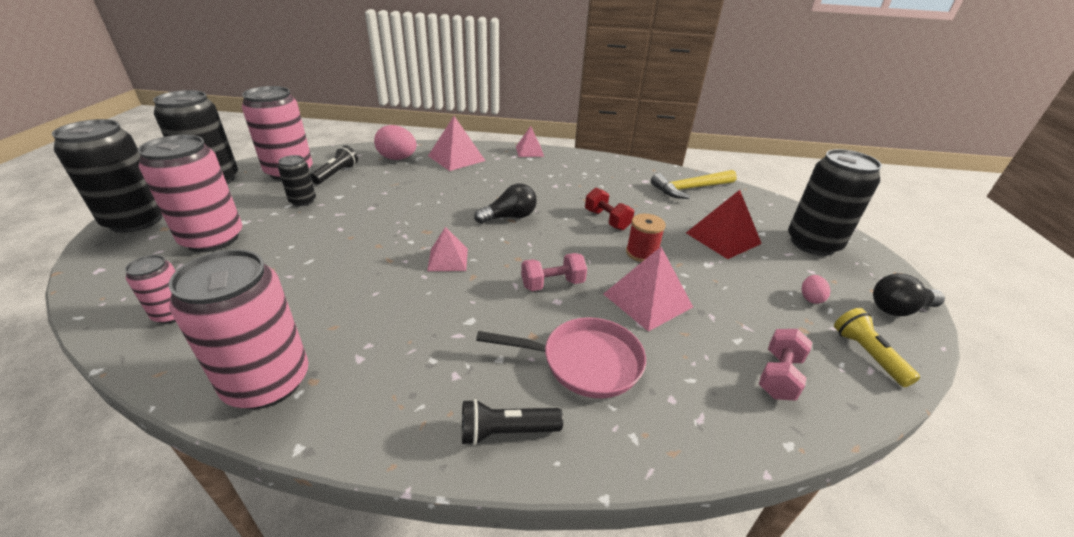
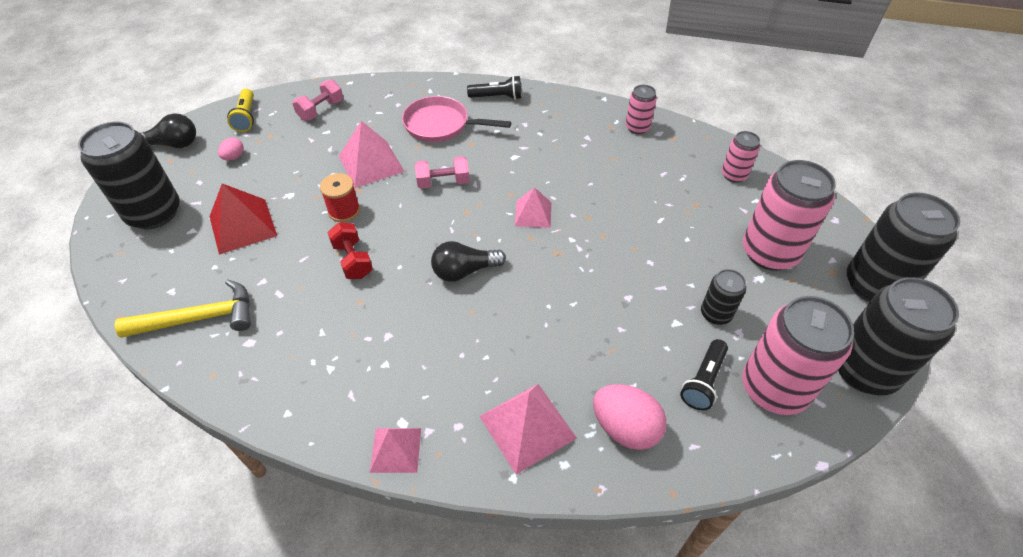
camera: 170 degrees left, 15 degrees up
pink can [169,249,308,409] -> pink can [626,85,657,134], size x0.51

